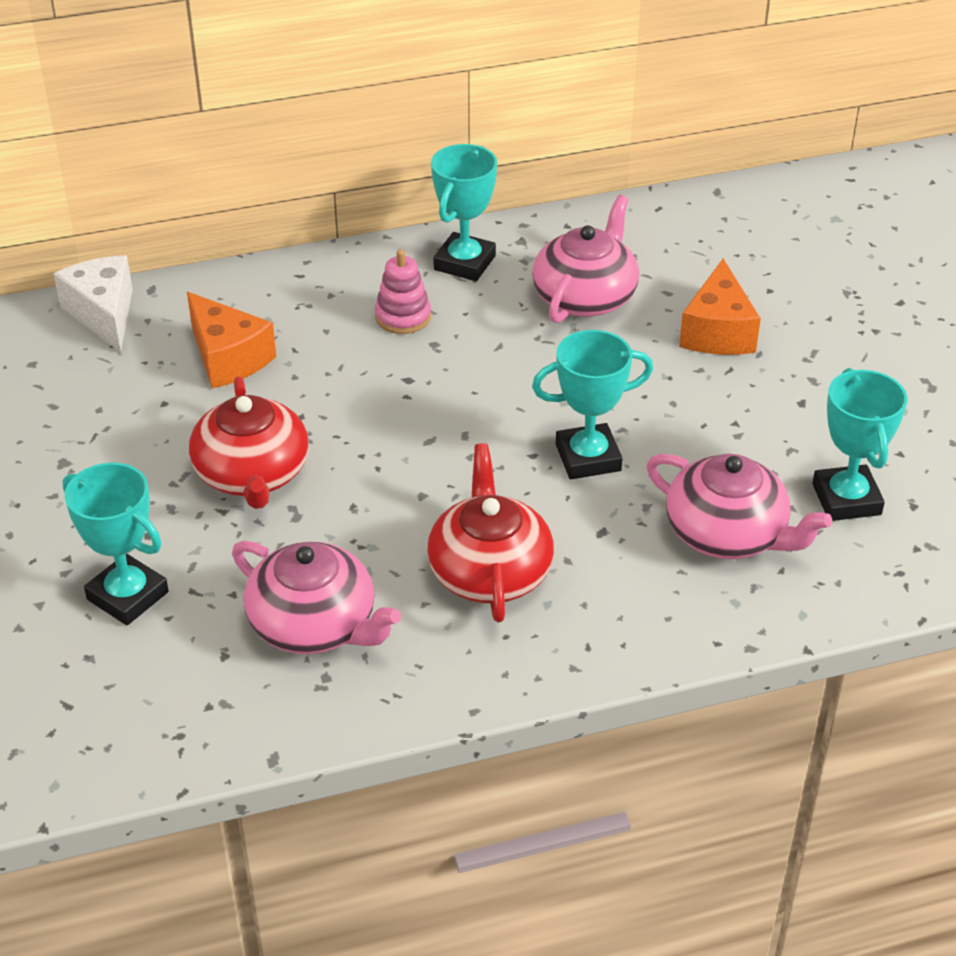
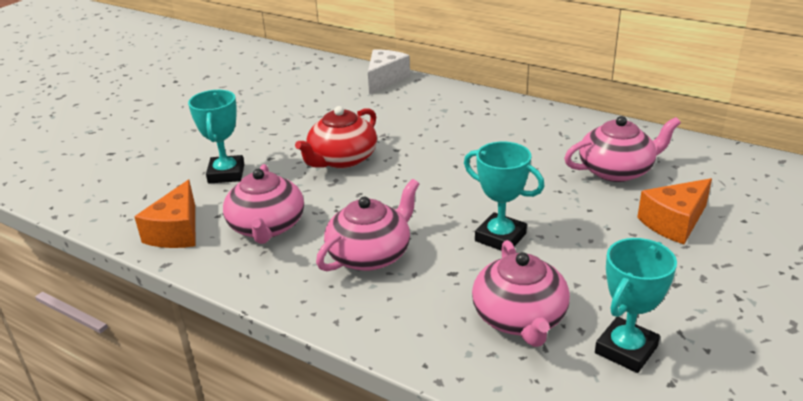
camera: 50 degrees right, 10 degrees down
orange cheese [187,292,276,388] -> orange cheese moved to [134,180,195,248]
pink stacking toy [375,249,431,334] -> none
red teapot [427,443,554,622] -> pink teapot [316,179,419,271]
turquoise trophy [431,144,497,281] -> none

